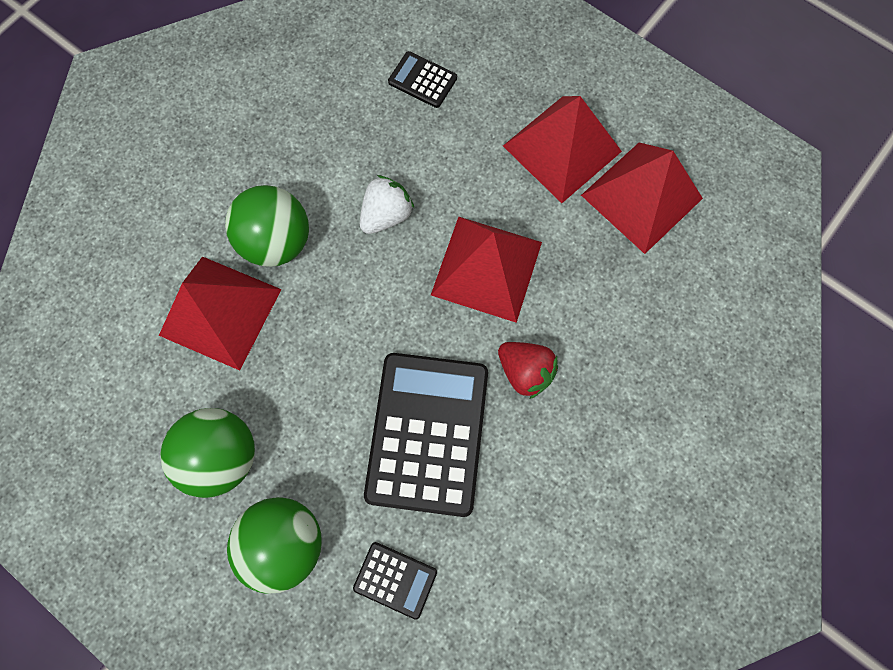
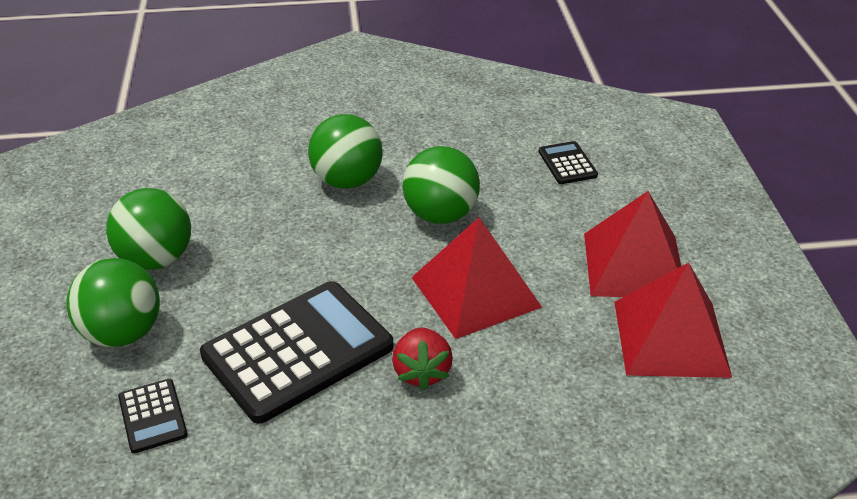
camera: 45 degrees right, 35 degrees down
red pyramid [159,256,282,370] -> none
white strawberry [360,175,415,234] -> green ball [402,146,480,224]

